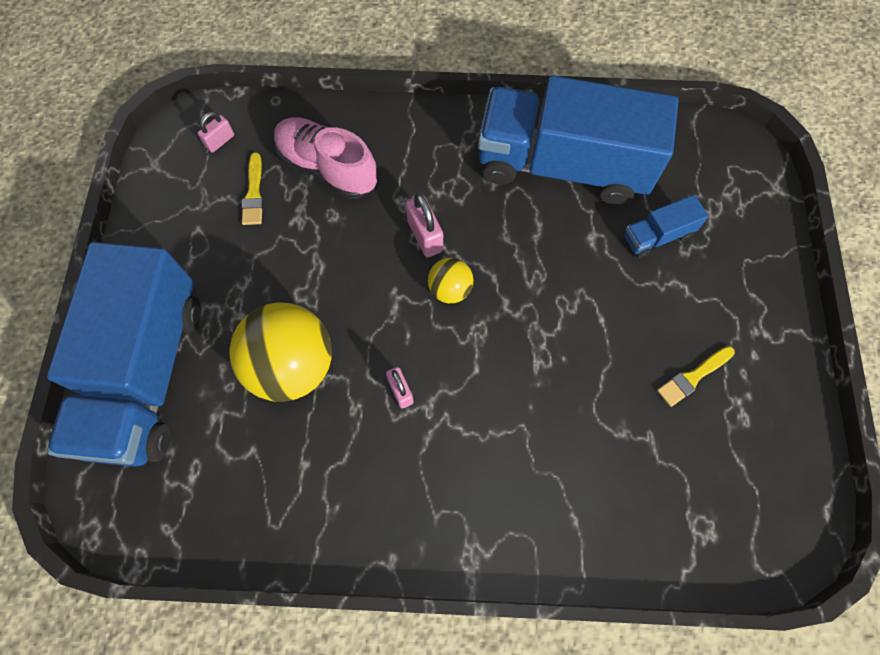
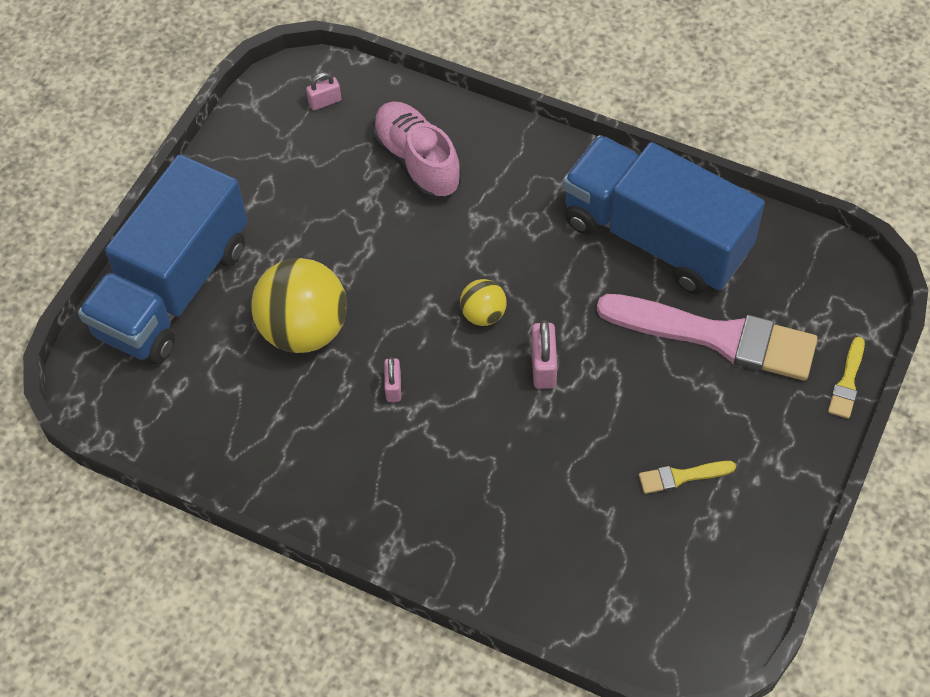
camera: 25 degrees right, 10 degrees down
yellow brush [242,152,264,225] -> yellow brush moved to [828,337,865,419]
pink padlock [406,193,443,257] -> pink padlock moved to [531,320,557,389]
blue truck [624,195,709,258] -> pink brush [597,294,818,381]

